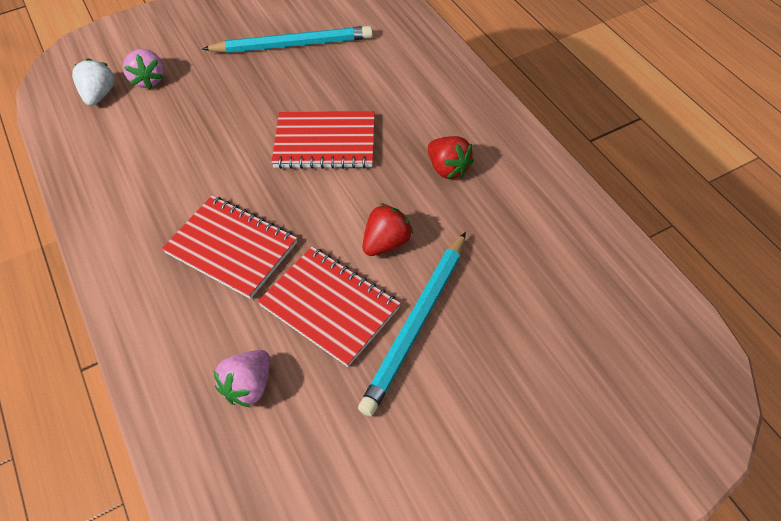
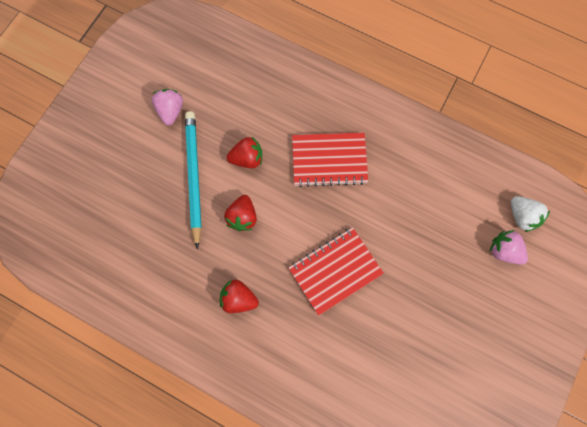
camera: 145 degrees right, 20 degrees up
turquoise pencil [202,26,373,53] -> none
pink strawberry [213,350,270,407] -> pink strawberry moved to [152,89,183,125]
red notebook [258,247,401,367] -> red strawberry [226,137,262,168]

